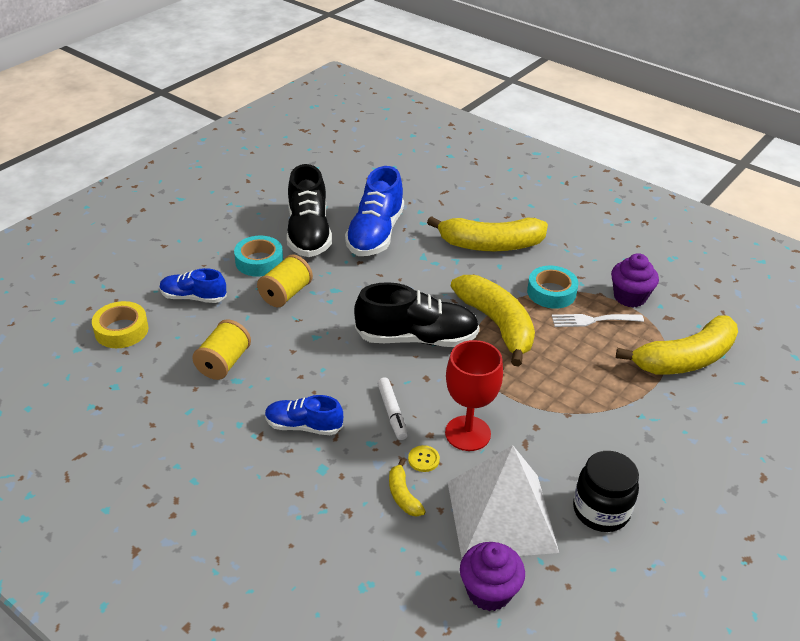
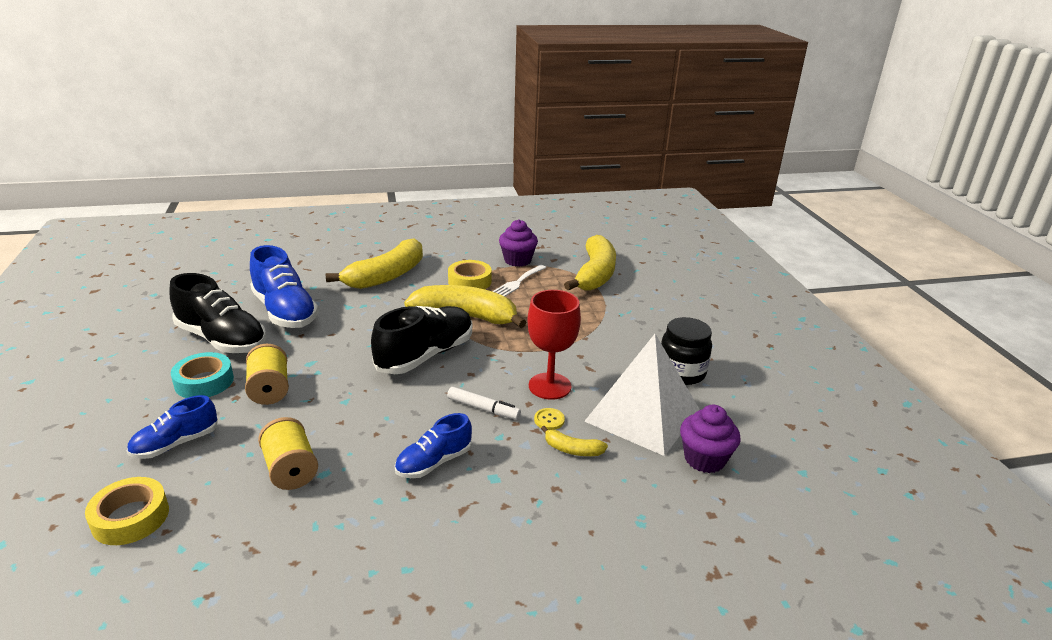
camera: 50 degrees left, 10 degrees down
turquoise tape [527,266,579,309] -> yellow tape [448,260,492,289]

